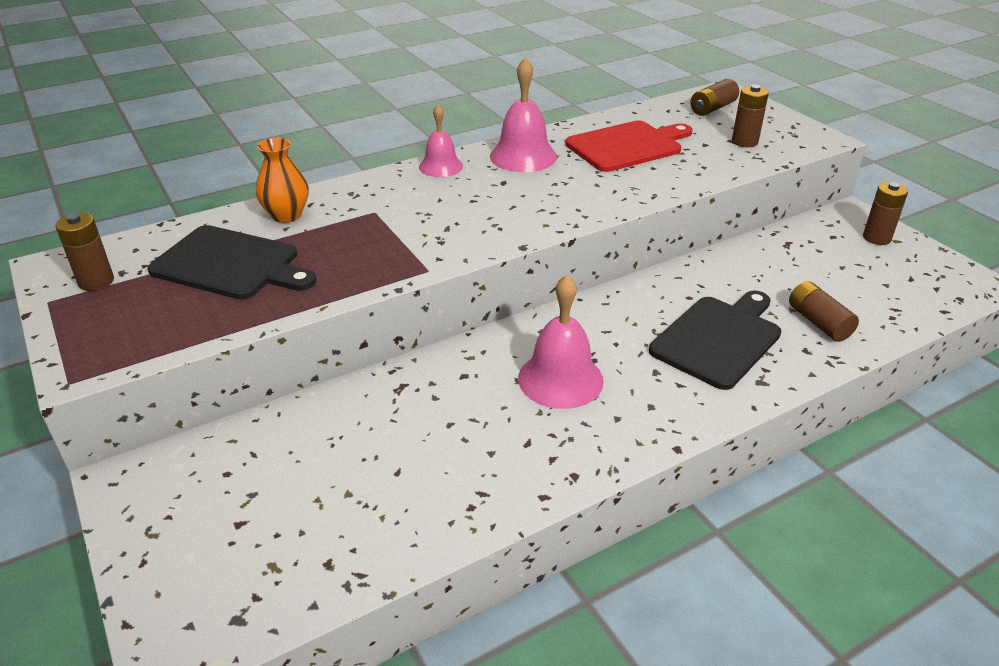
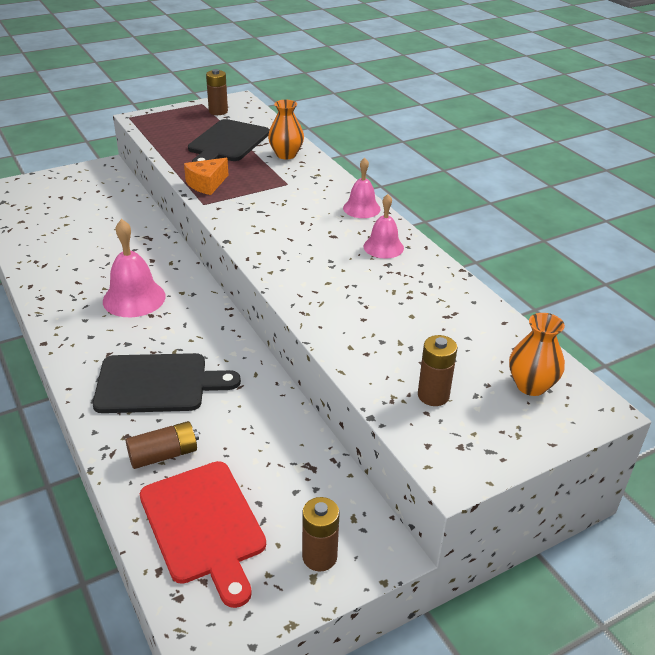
camera: 90 degrees right, 0 degrees up
pink bell [490,58,557,172] -> pink bell [363,194,404,258], size x0.64
red cutting board [565,121,692,172] -> red cutting board moved to [140,461,266,608]
black cutting board [649,291,781,390] -> black cutting board turned 45 degrees counterclockwise [93,353,241,413]
brown battery [690,79,739,116] -> orange vase [509,313,565,396]
none -> orange cheese [184,158,228,195]

